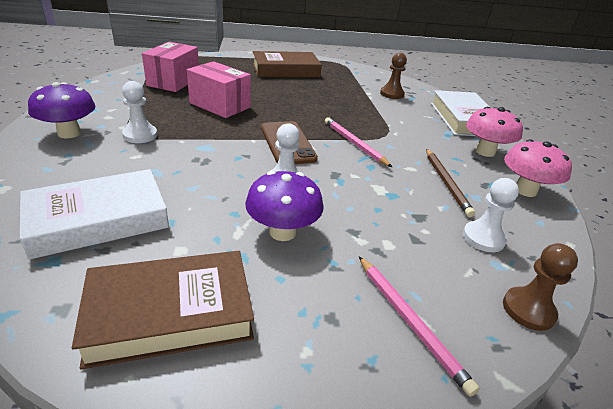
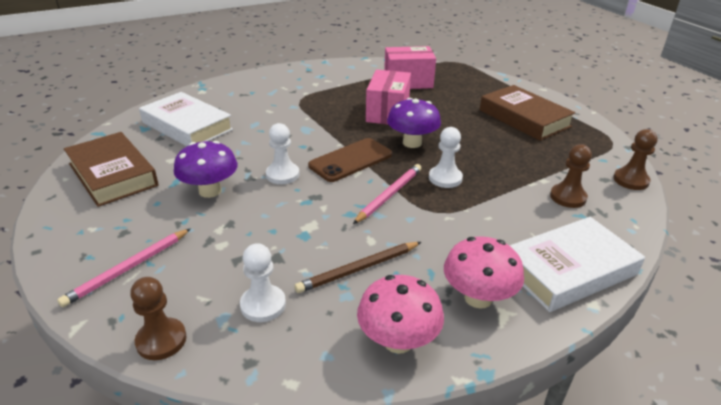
camera: 70 degrees right, 0 degrees up
purple mushroom [28,82,95,139] -> purple mushroom moved to [387,98,441,148]
white pawn [122,81,157,143] -> white pawn moved to [429,127,463,188]
none -> brown pawn [613,129,658,190]

